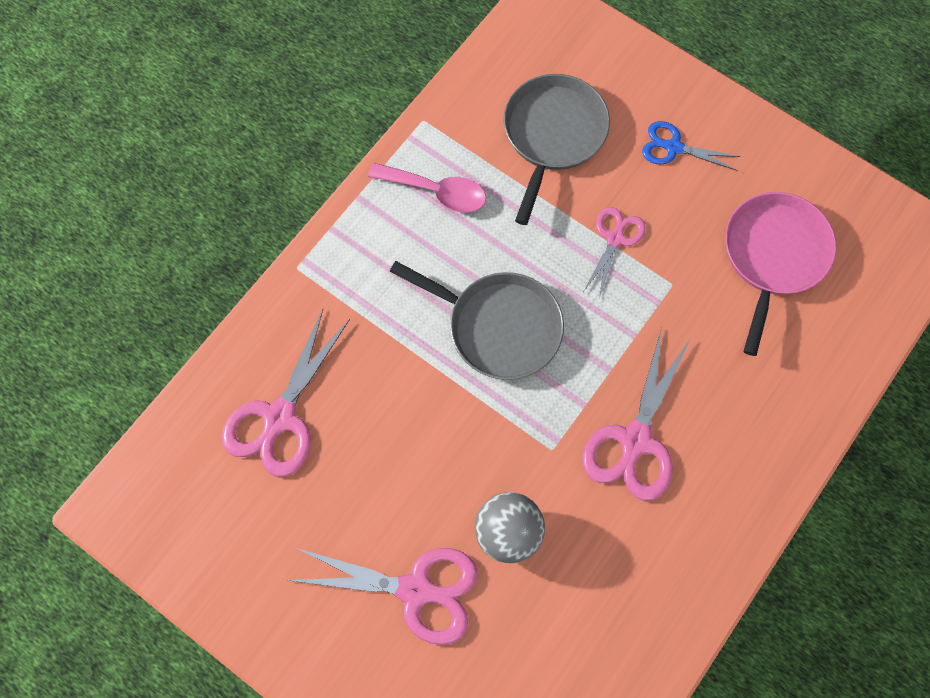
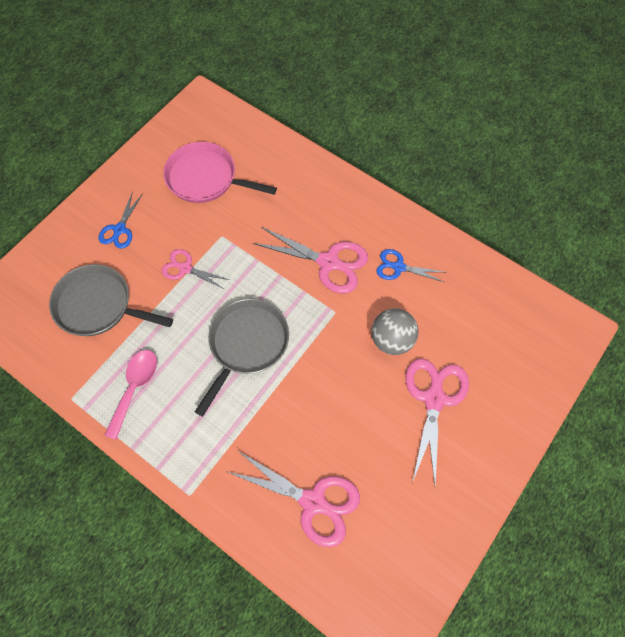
camera: 90 degrees left, 5 degrees down
none -> blue scissors [376,249,444,282]

